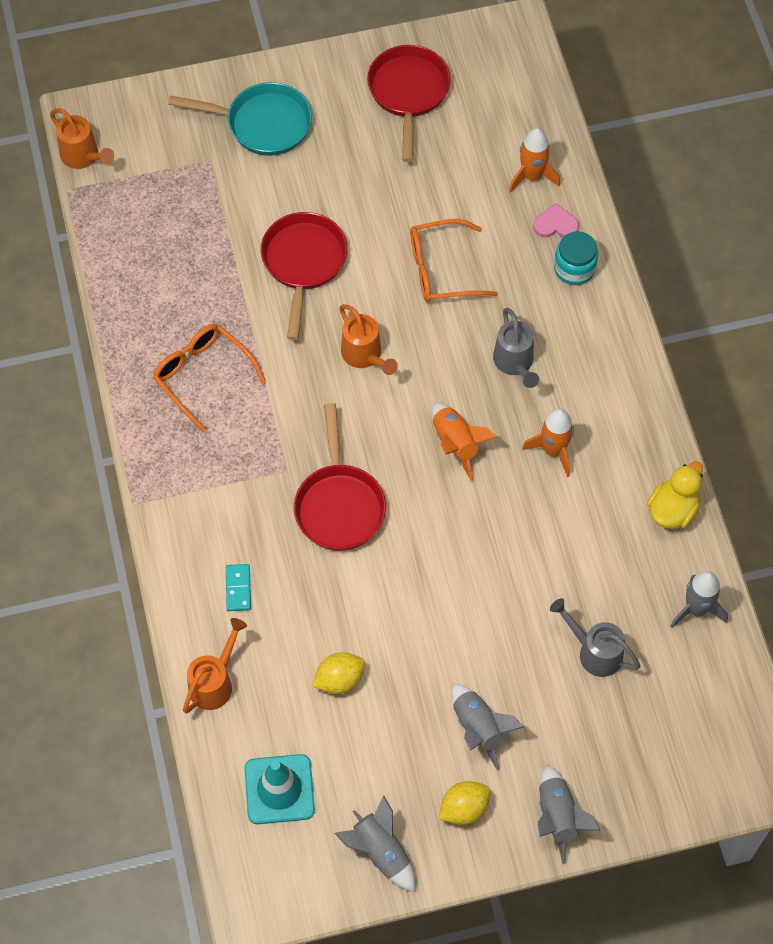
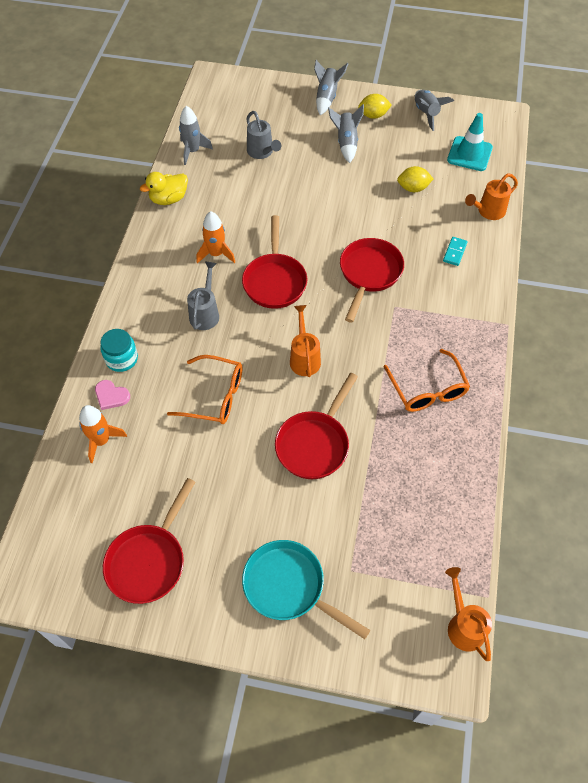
camera: 155 degrees left, 5 degrees down
orange rocket [432,403,497,480] -> red pan [242,215,307,309]

